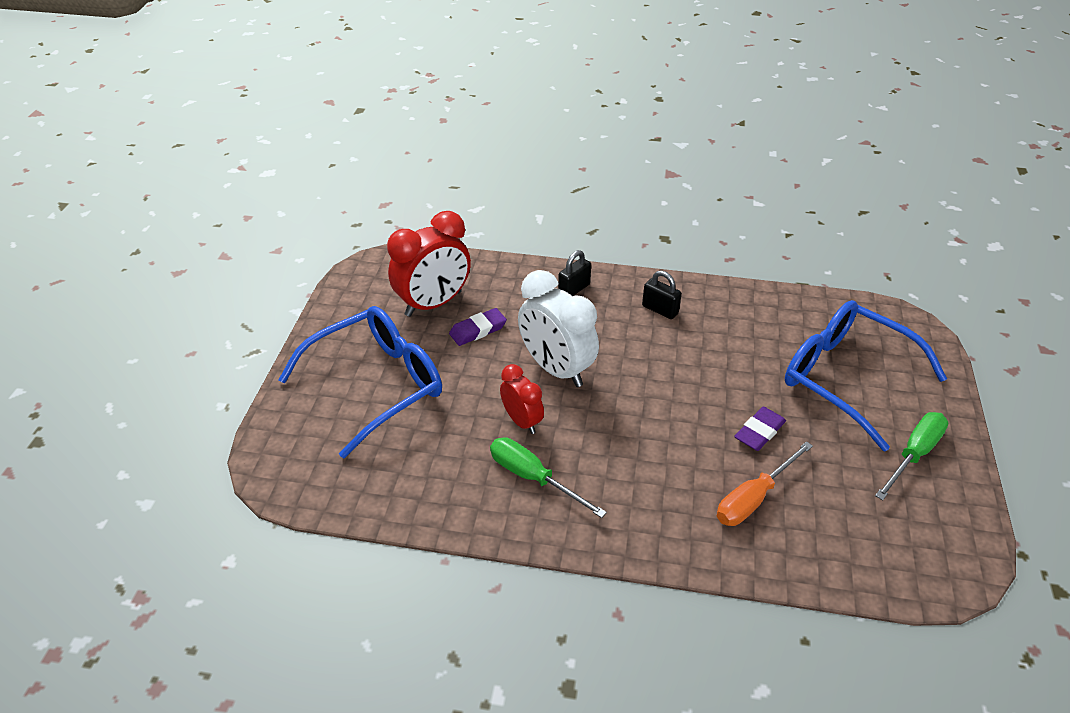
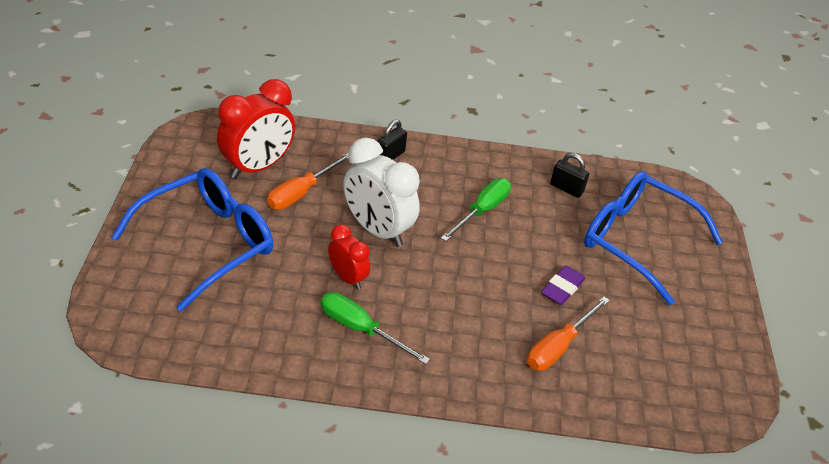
camera: 10 degrees left, 0 degrees up
purple eraser [449,308,507,346] -> orange screwdriver [267,152,349,210]
black padlock [642,271,682,319] -> black padlock moved to [550,153,589,198]
green screwdriver [875,412,948,500] -> green screwdriver moved to [441,178,511,241]

